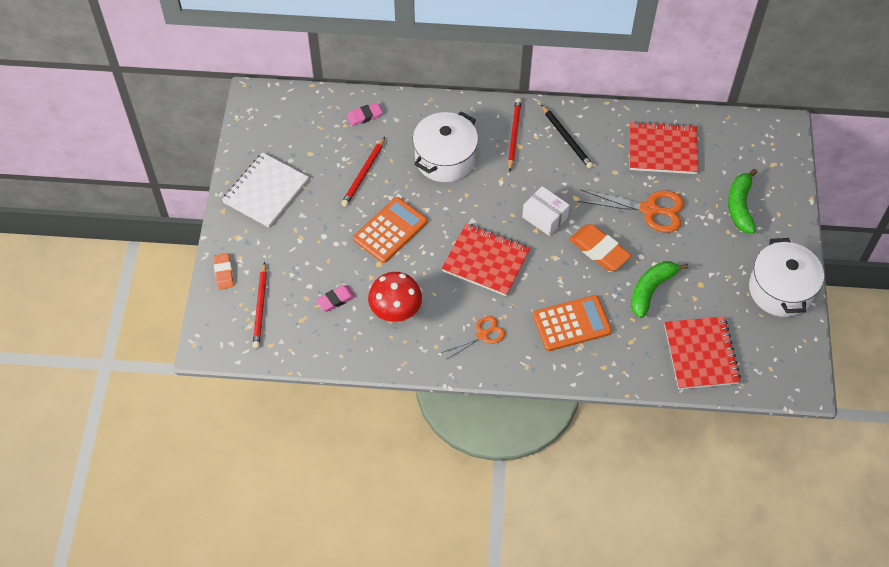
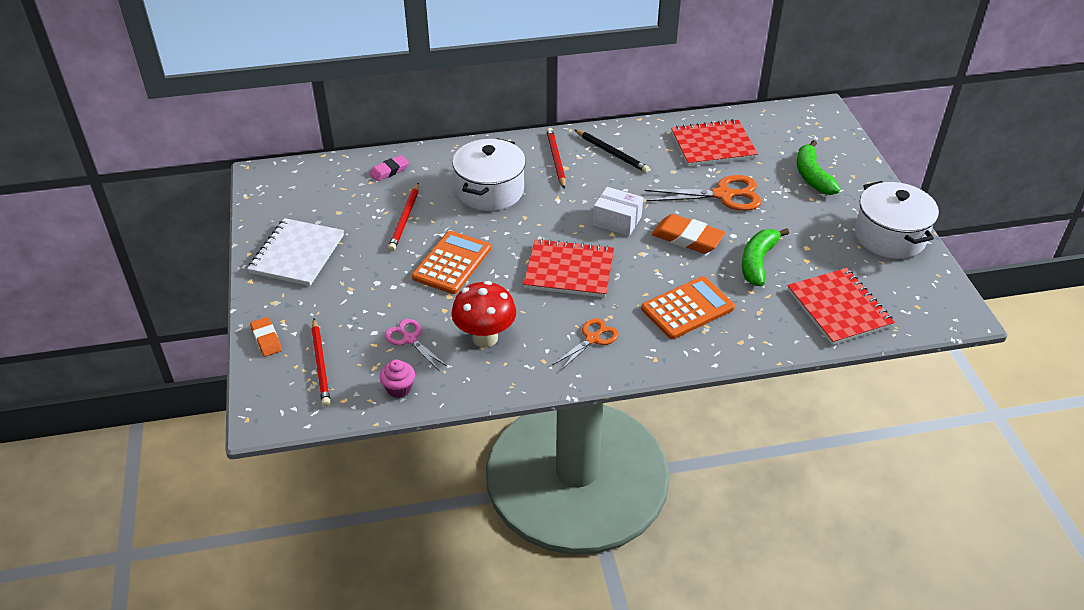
camera: 15 degrees left, 15 degrees down
pink eraser [316,285,355,312] -> pink scissors [385,319,448,370]
none -> pink cupcake [380,359,415,398]

